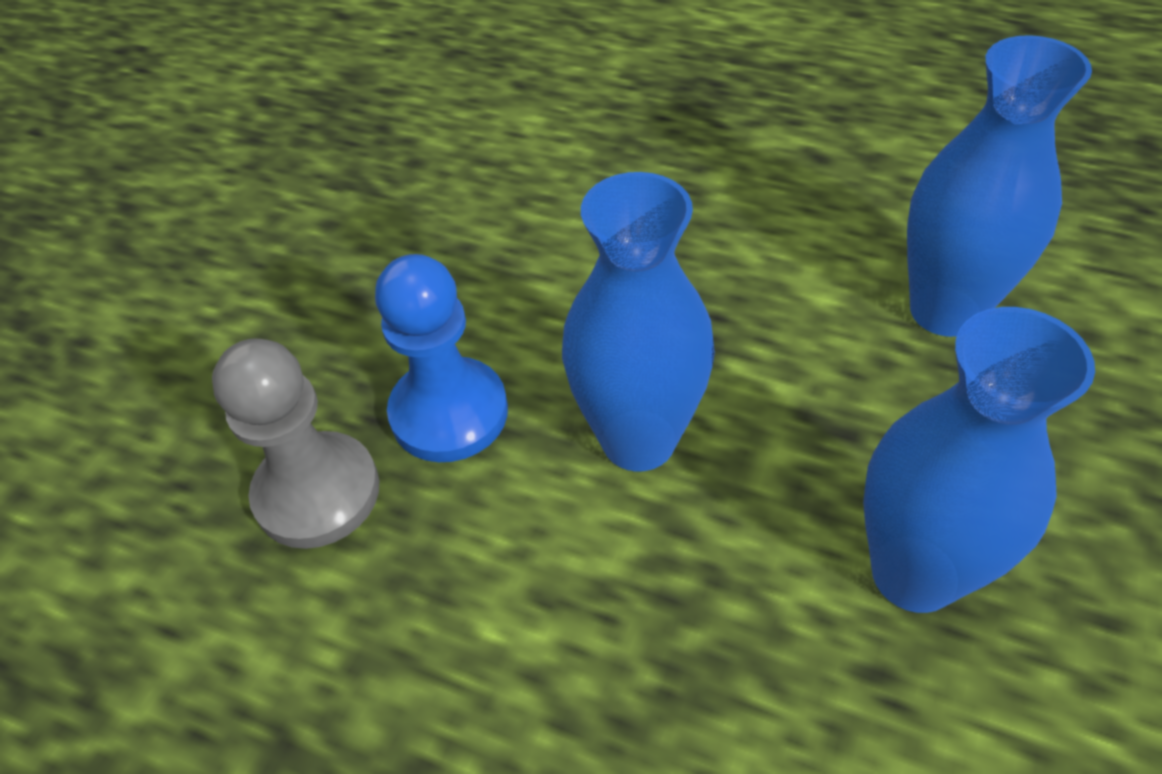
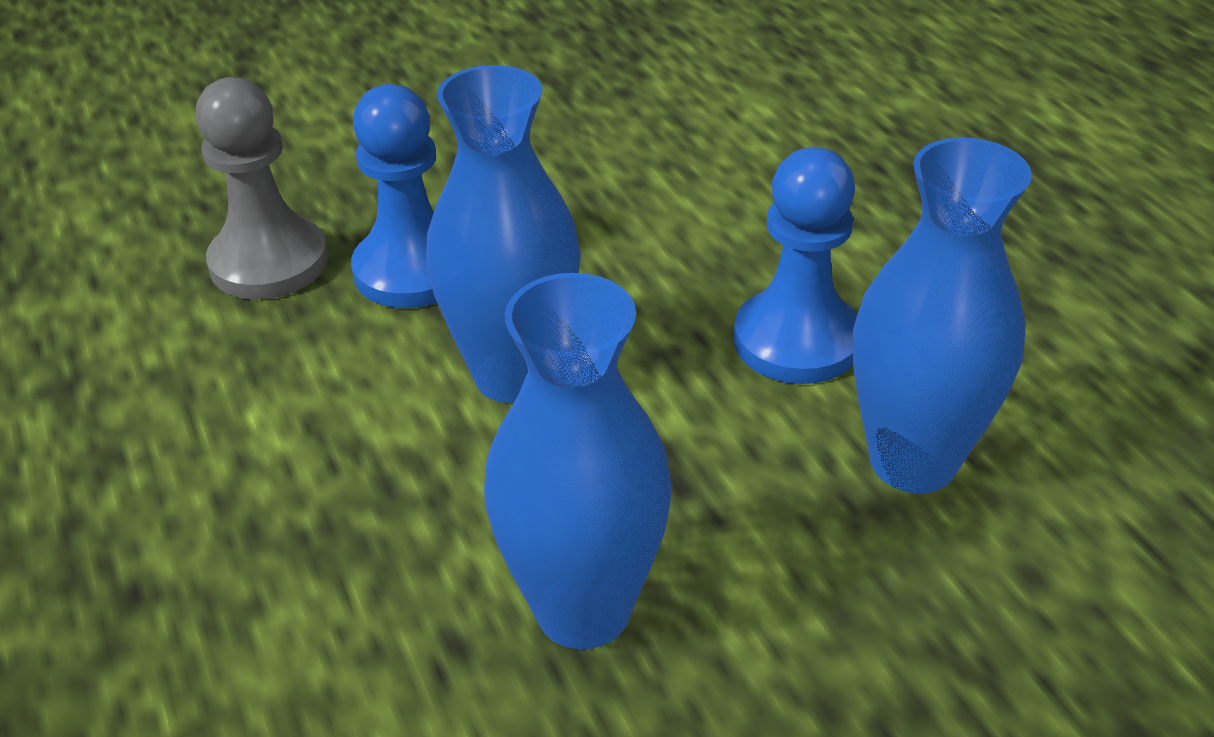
camera: 40 degrees right, 10 degrees down
none -> blue pawn [733,147,857,384]

